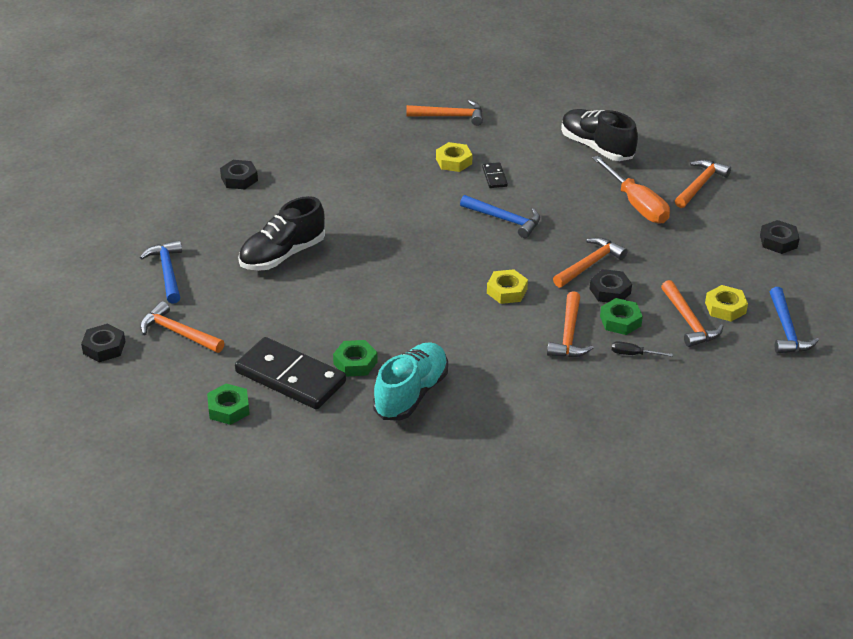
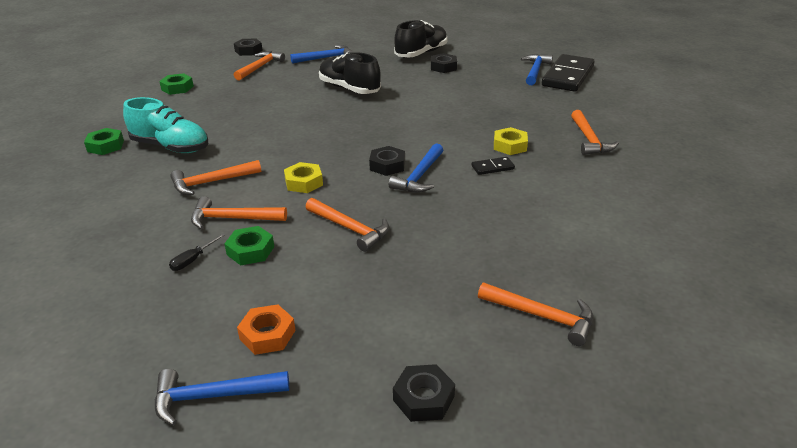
camera: 85 degrees right, 5 degrees down
black domino [235,337,346,410] -> black domino moved to [542,54,595,92]
green nut [333,340,378,377] -> green nut moved to [84,128,124,155]
black shoe [561,109,638,161] -> black shoe moved to [394,20,447,57]
black nut [589,269,632,303] -> black nut moved to [369,146,405,176]
orange screwdriver [592,156,670,224] -> none
black screwdriver [612,341,673,357] -> black screwdriver turned 150 degrees counterclockwise [169,233,225,271]
orange hammer [661,280,724,347] -> orange hammer moved to [170,160,261,195]
yellow nut [705,285,748,322] -> orange nut [237,304,296,355]
none -> blue hammer [521,54,553,85]

